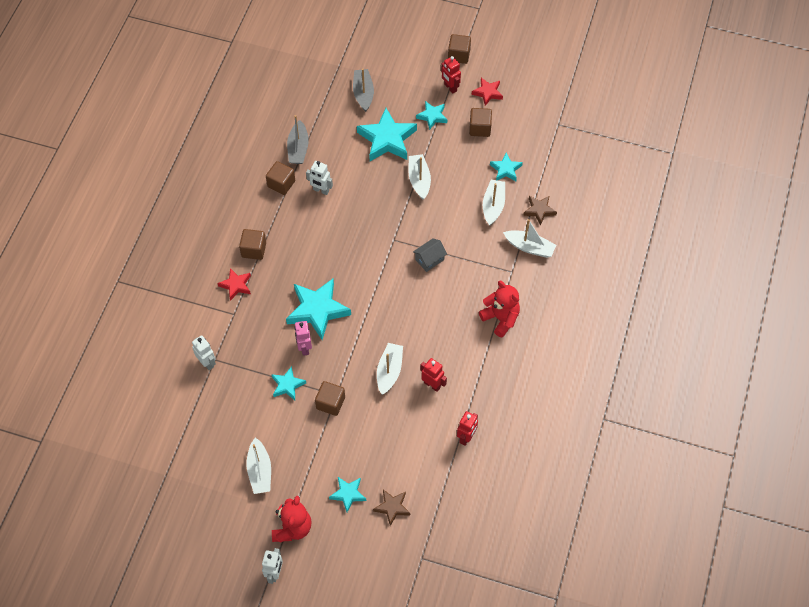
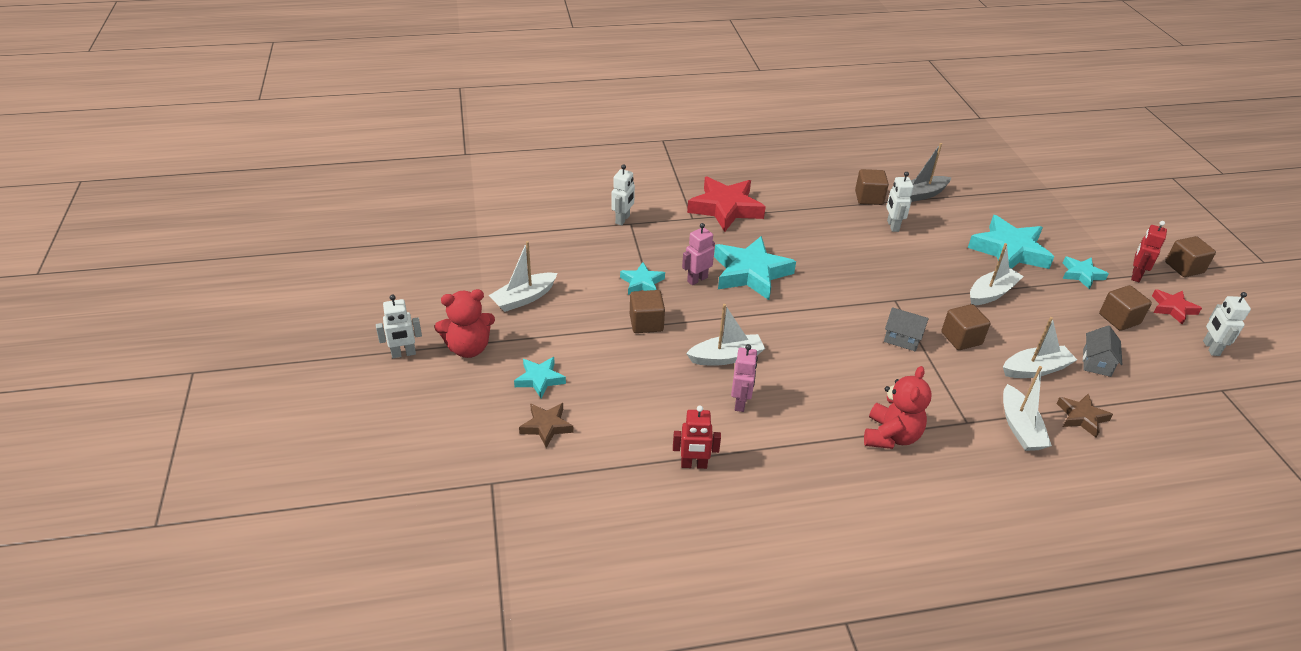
camera: 60 degrees right, 20 degrees down
red star [218,268,251,301] -> red star [687,177,766,232], size x1.87
brown cube [239,229,266,260] -> brown cube moved to [941,304,990,350]
grey boat [353,69,374,112] -> none
red robot [420,358,447,392] -> pink robot [731,344,758,412]
turquoise star [490,152,523,181] -> grey house [1083,325,1123,377]
none -> white robot [1203,292,1251,356]

